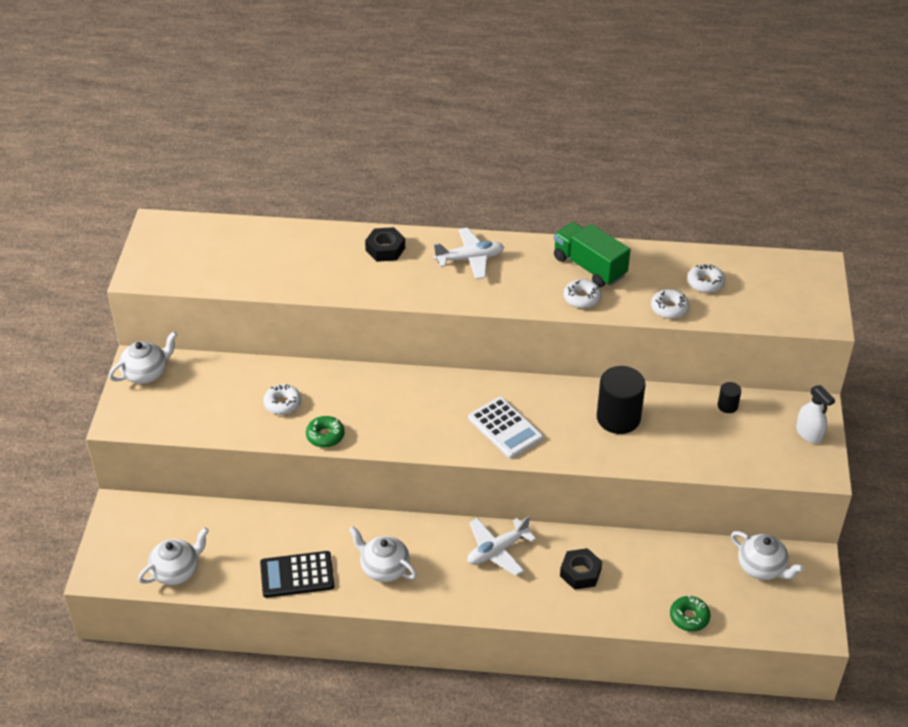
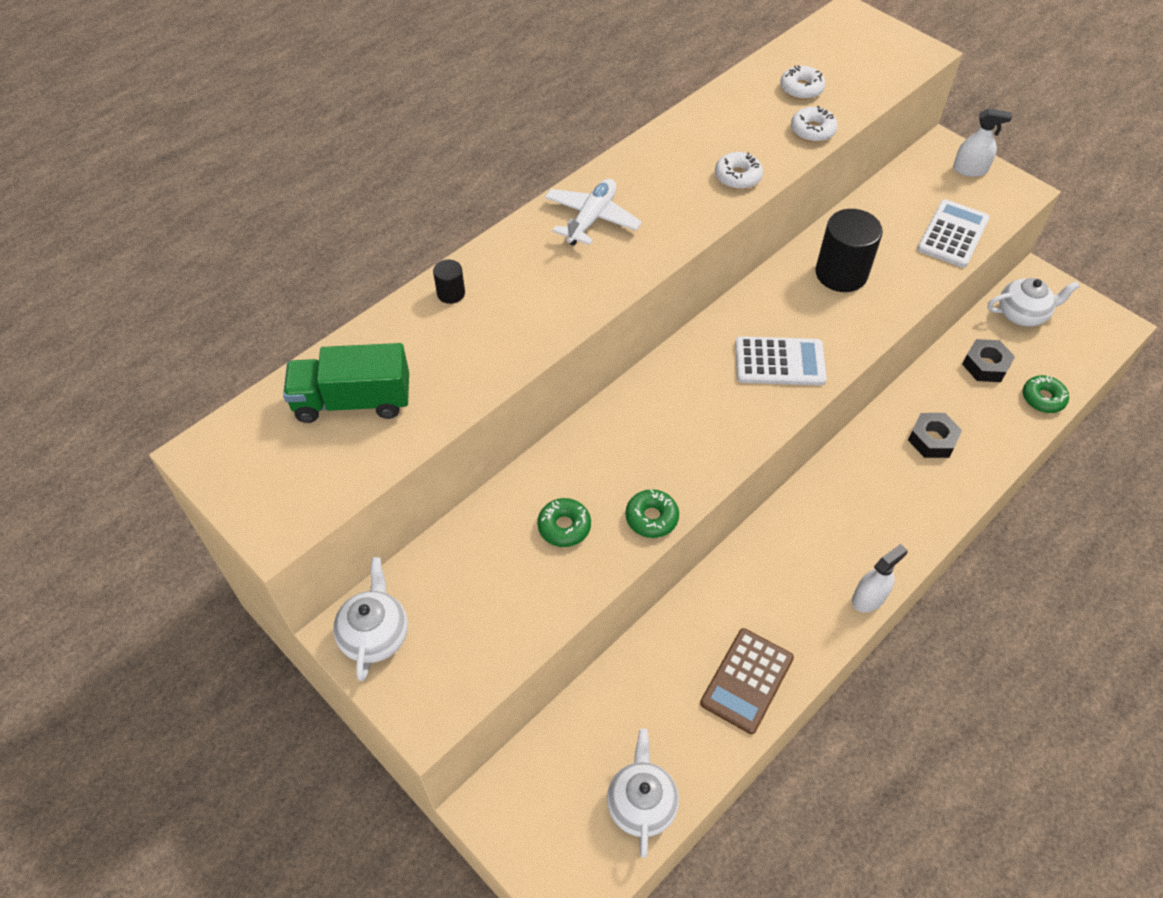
camera: 50 degrees left, 10 degrees up
black calculator [260,551,334,598] -> brown calculator [700,628,794,734]
white donut [263,384,301,415] -> green donut [537,498,591,547]
white teapot [349,526,417,582] -> none
black nut [365,227,405,262] -> black nut moved to [962,339,1015,382]
white plane [467,516,536,576] -> none
green truck [554,222,631,287] -> green truck moved to [283,343,409,423]
black cylinder [718,382,741,413] -> black cylinder moved to [433,259,465,304]
none -> white spray bottle [852,544,908,612]
none -> white calculator [917,199,990,268]

